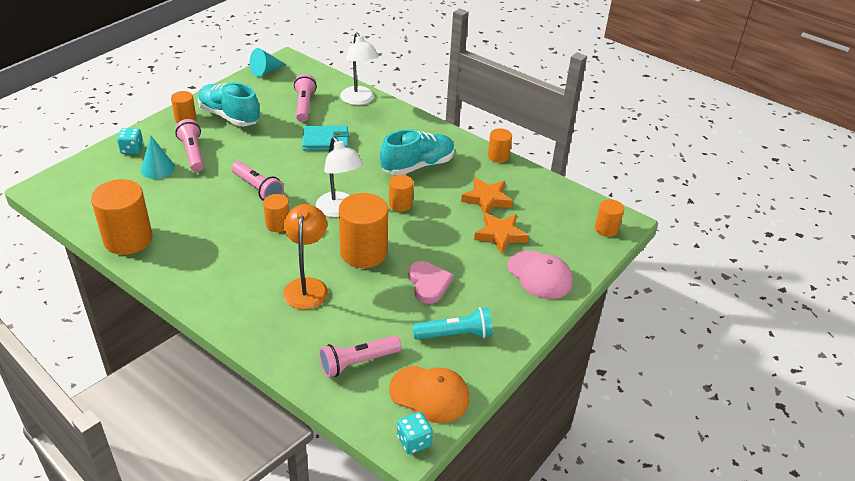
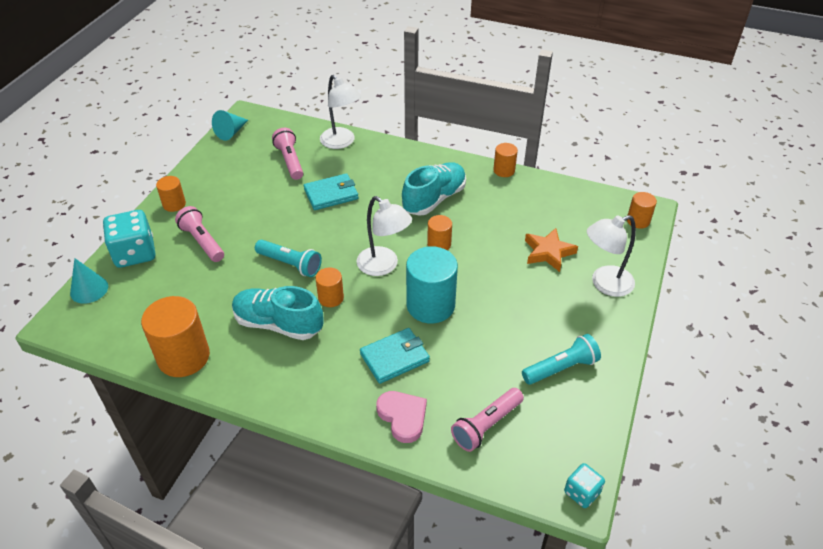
camera: 15 degrees left, 5 degrees up
turquoise dice [117,128,143,154] -> turquoise dice [103,210,156,268], size x1.83
turquoise cone [141,136,175,179] -> turquoise cone moved to [70,258,108,304]
turquoise shoe [198,82,260,126] -> turquoise shoe moved to [232,286,323,340]
pink flashlight [231,161,284,201] -> turquoise flashlight [255,240,322,277]
orange lamp [283,204,328,310] -> turquoise wallet [360,328,430,384]
orange cylinder [339,193,388,268] -> turquoise cylinder [406,246,458,324]
orange cap [389,366,470,423] -> none
pink heart [408,261,453,304] -> pink heart moved to [376,391,427,443]
orange star [461,178,513,214] -> none
pink cap [507,251,573,299] -> white lamp [587,215,636,297]

